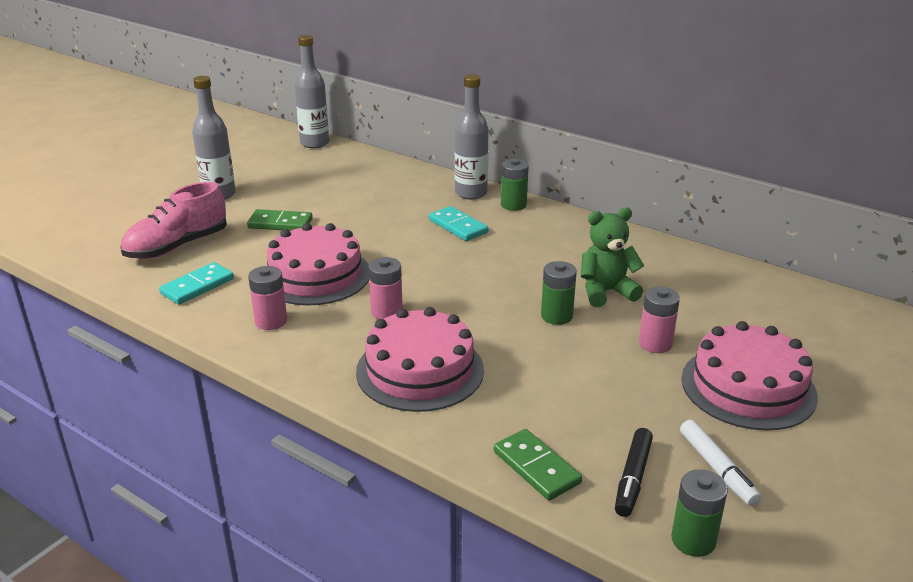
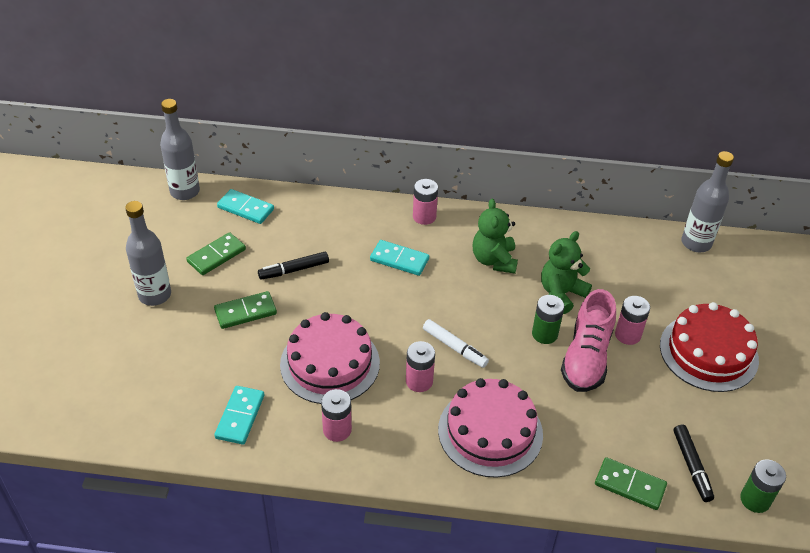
camera: 30 degrees left, 15 degrees up
pink shoe [121,182,227,259] -> pink shoe moved to [561,289,616,392]
grey bottle [455,75,489,200] -> grey bottle moved to [681,151,734,252]
green battery [501,159,529,211] -> pink battery [413,179,438,225]
white marker [680,420,761,506] -> white marker moved to [423,319,489,368]
pink cake [681,321,818,431] -> red cake [660,302,759,392]
none -> green domino [186,232,246,275]
none -> turquoise domino [217,189,274,224]
none -> black marker [258,252,329,280]
none -> green teddy bear [473,199,518,274]

